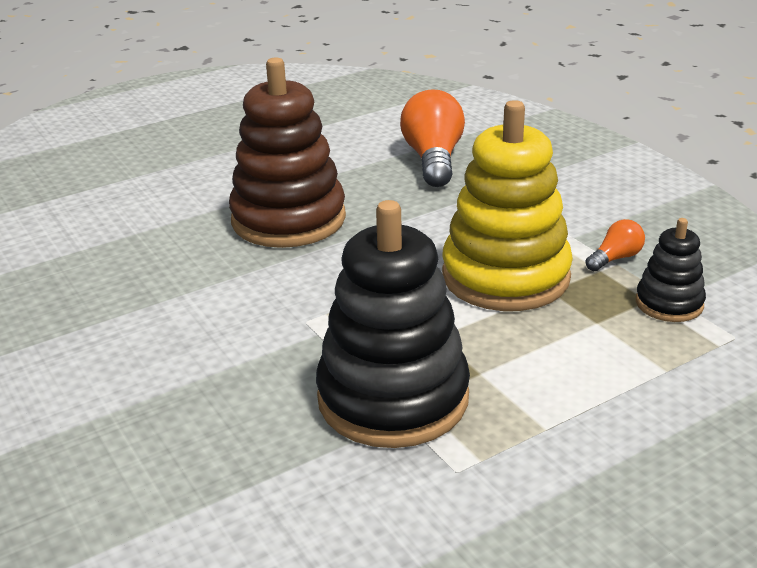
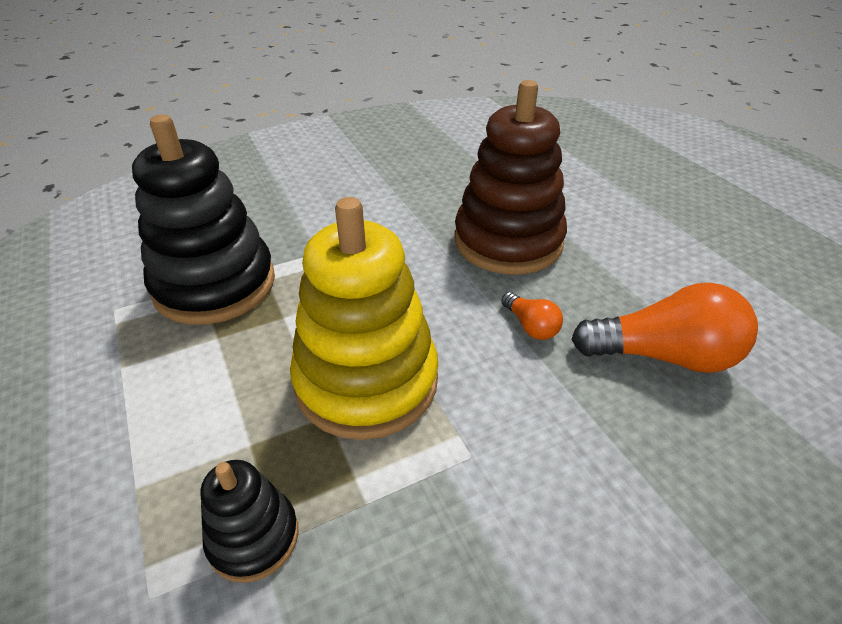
camera: 95 degrees right, 10 degrees up
orange light bulb [585,219,645,271] -> orange light bulb moved to [501,292,563,340]

